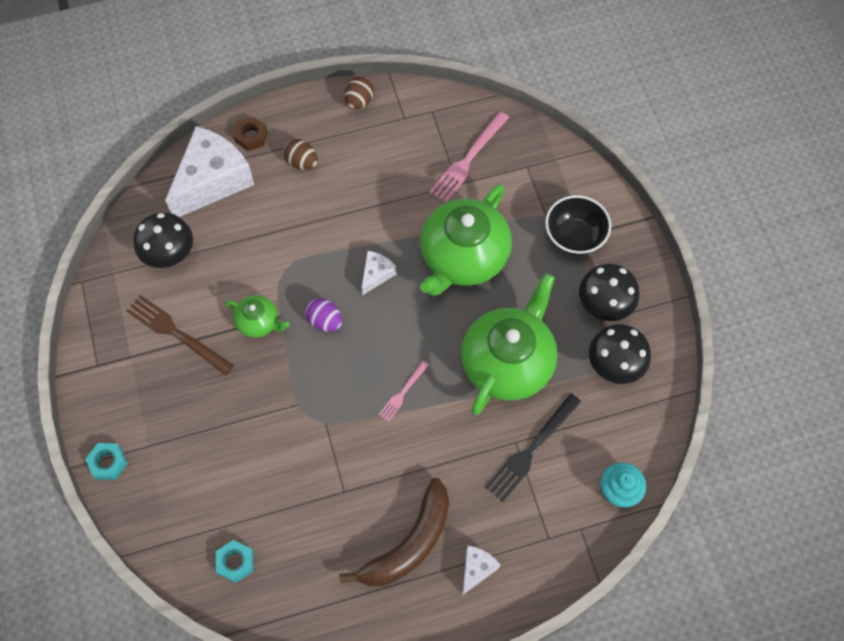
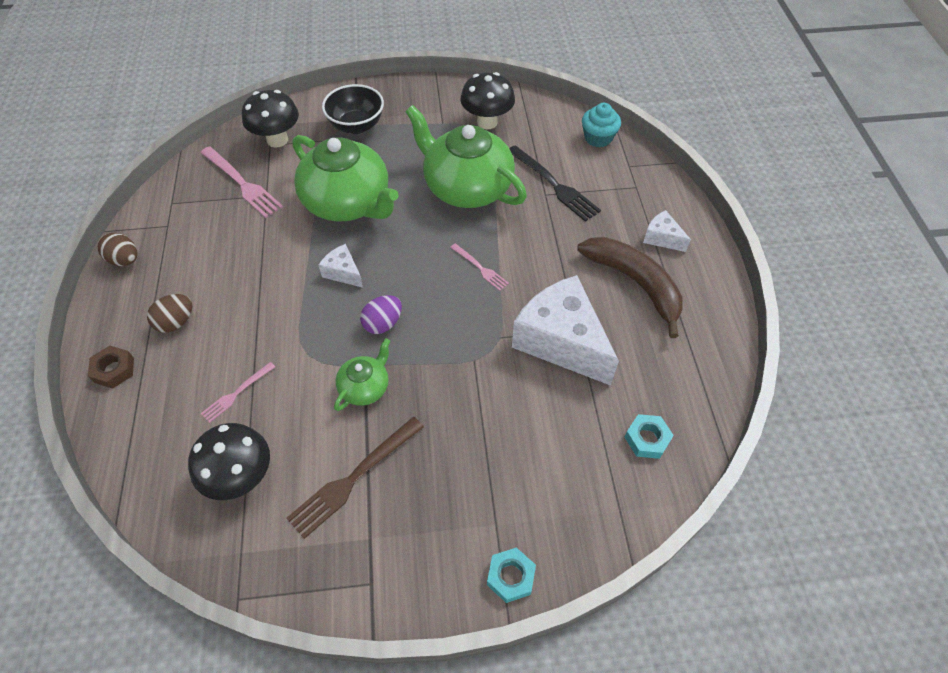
camera: 80 degrees left, 10 degrees down
white cheese [165,126,254,217] -> white cheese moved to [512,275,619,386]
black mushroom [579,263,640,321] -> black mushroom moved to [242,90,299,148]
none -> pink fork [201,362,275,423]

